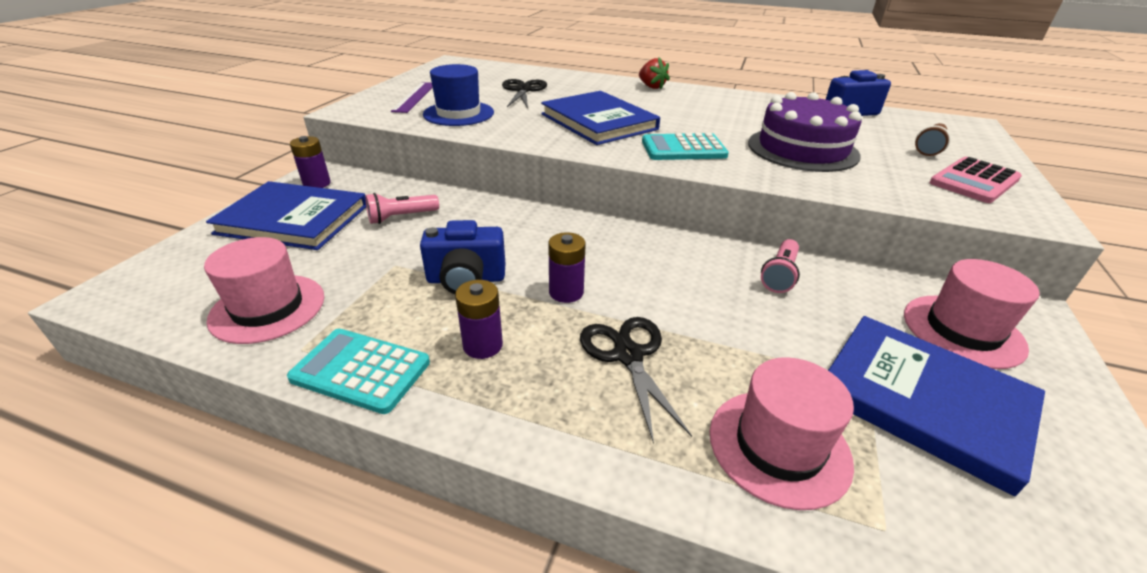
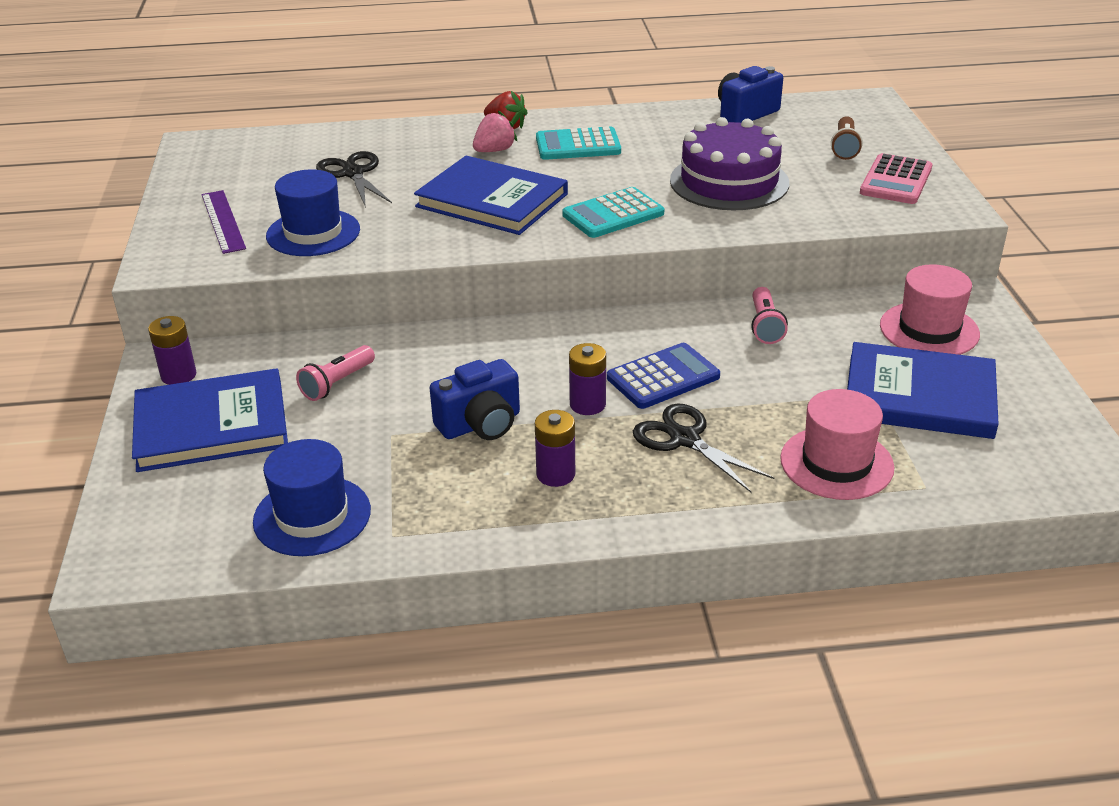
camera: 25 degrees left, 0 degrees up
pink hat [204,237,324,344] -> blue hat [253,439,371,556]
turquoise calculator [287,329,430,414] -> turquoise calculator moved to [536,126,621,160]
none -> pink strawberry [473,110,517,152]
none -> blue calculator [607,343,720,409]

